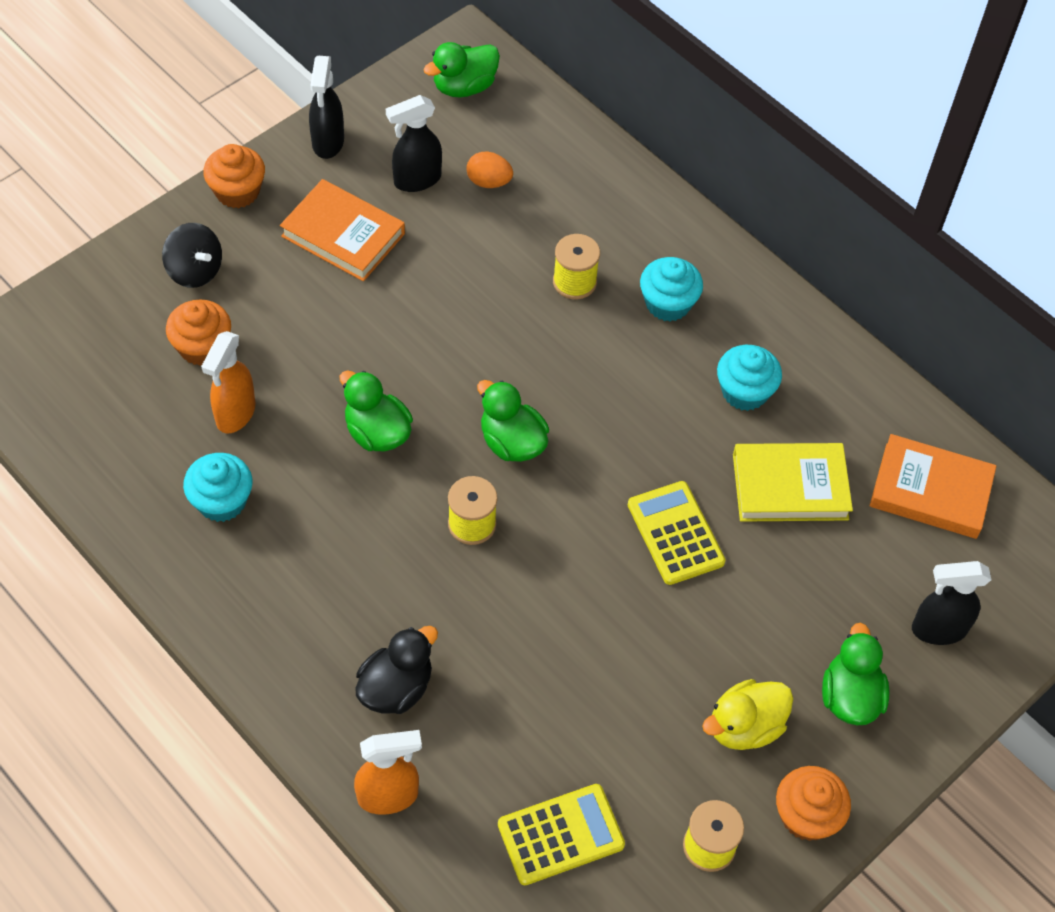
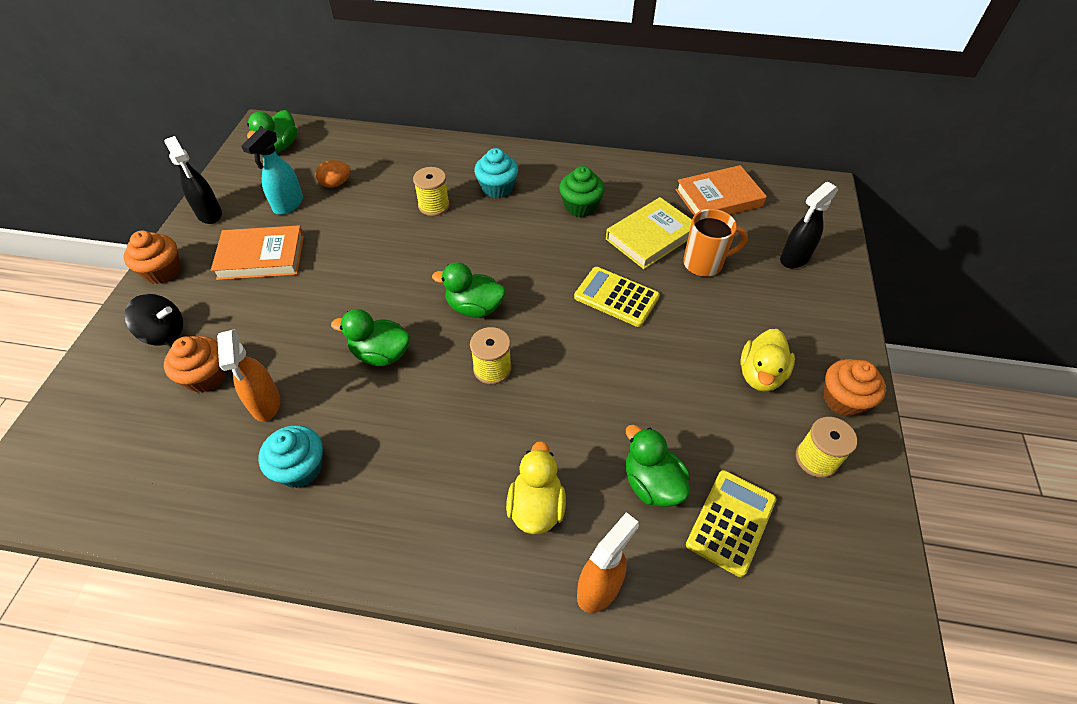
camera: 35 degrees left, 5 degrees down
black duck [355,626,438,714] -> yellow duck [506,441,566,534]
black spray bottle [386,95,442,192] -> turquoise spray bottle [241,127,303,215]
turquoise cupcake [717,345,782,411] -> green cupcake [559,166,605,217]
green duck [822,623,890,725] -> green duck moved to [626,425,690,507]
none -> orange mug [683,209,748,277]

